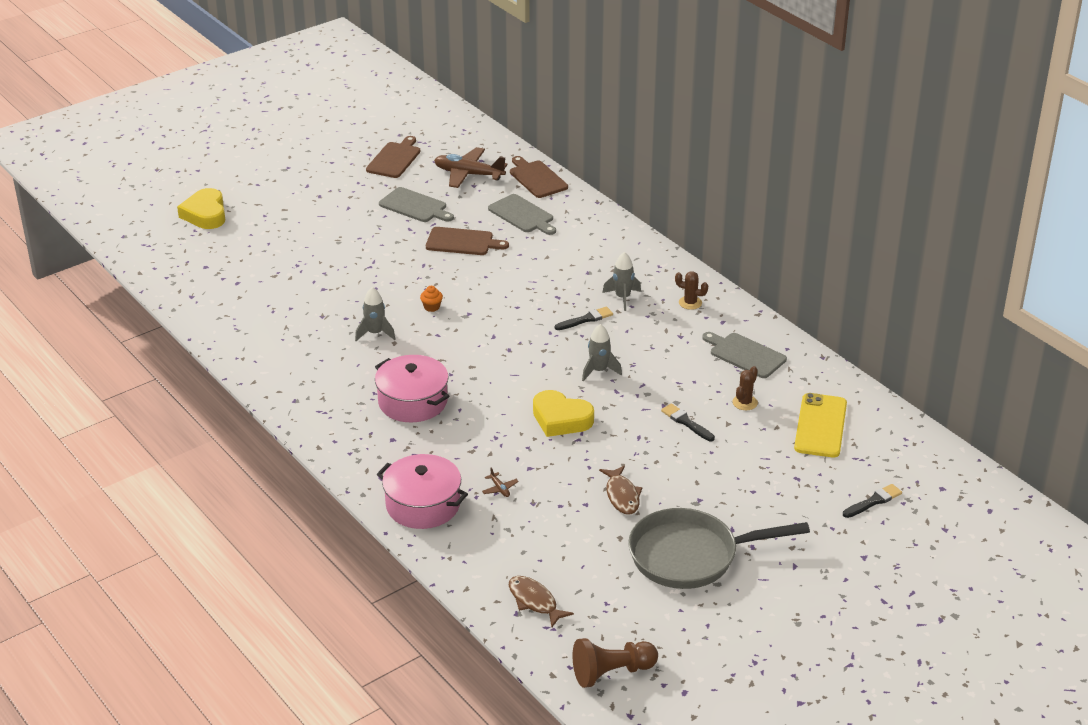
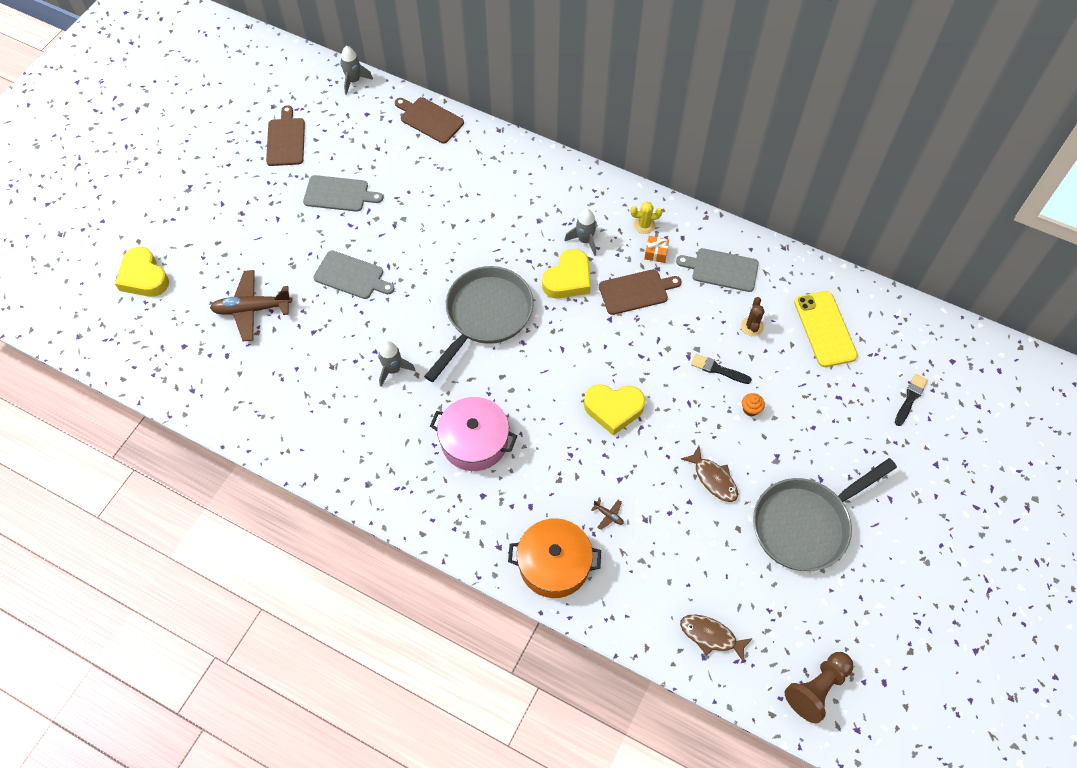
camera: 25 degrees left, 25 degrees up
pink pot [377,454,468,529] -> orange pot [508,518,601,598]
orange cupcake [420,286,443,312] -> orange cupcake moved to [742,393,765,416]
brown cutting board [426,227,509,255] -> brown cutting board moved to [599,269,682,315]
brown plane [434,147,508,188] -> brown plane moved to [210,270,292,341]
grey cutting board [488,194,556,235] -> grey cutting board moved to [313,250,394,299]
black brush [555,307,613,330] -> yellow heart [542,249,591,299]
grey rocket [582,324,622,382] -> grey rocket moved to [340,46,373,95]
brown cactus [675,271,708,310] -> yellow cactus [631,202,662,234]
none -> grey pan [424,266,534,382]
none -> orange gift [644,236,669,263]

